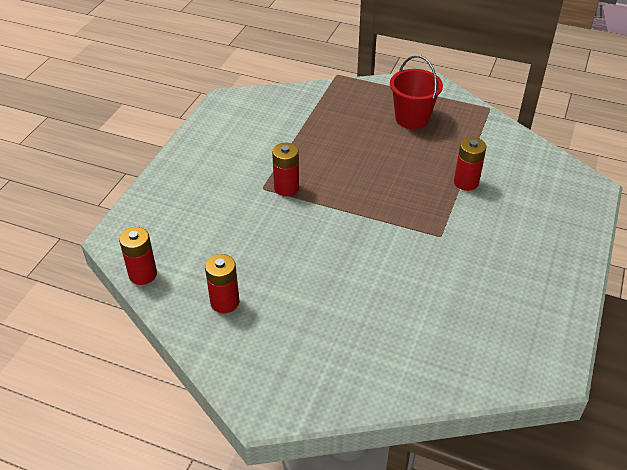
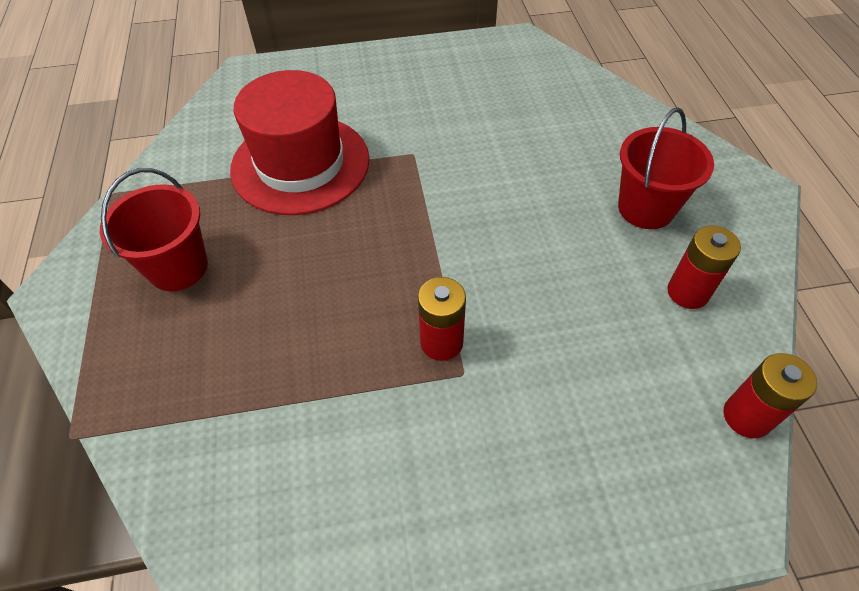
camera: 120 degrees left, 10 degrees up
red battery [454,137,486,191] -> red hat [230,70,370,215]
none -> red bucket [618,107,714,229]

